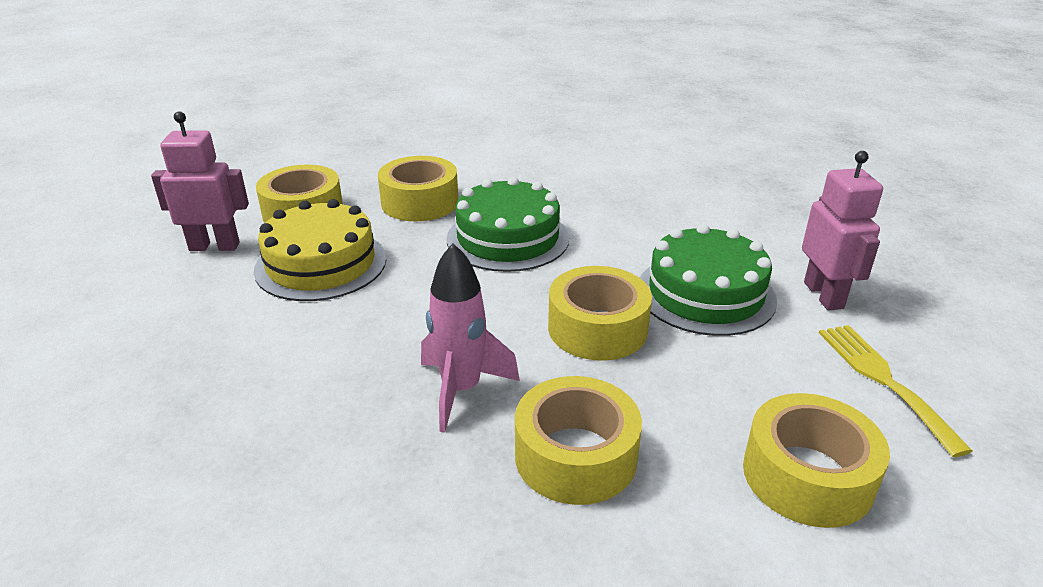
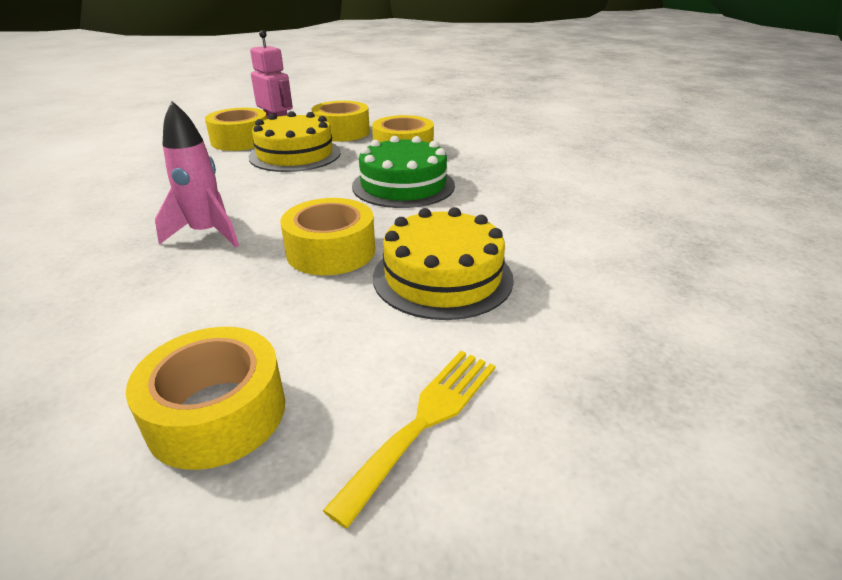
camera: 50 degrees right, 0 degrees up
yellow tape [515,376,642,505] -> yellow tape moved to [205,108,267,151]
green cake [640,224,777,336] -> yellow cake [373,207,514,320]
pink robot [802,151,883,310] -> none

